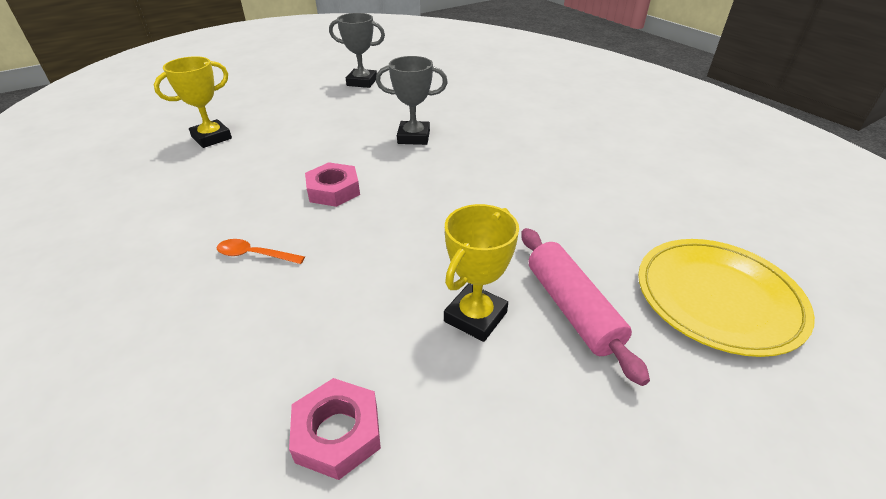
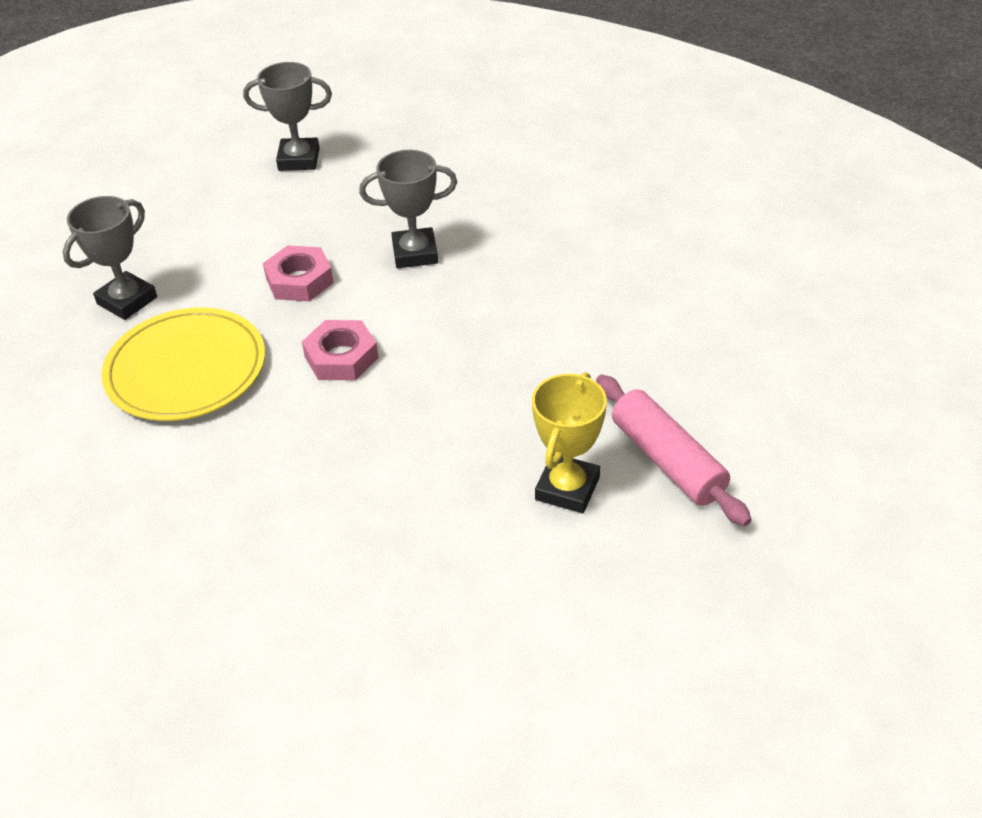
camera: 10 degrees left, 5 degrees up
yellow trophy [154,56,232,148] -> grey trophy [63,196,157,320]
orange spoon [217,239,305,264] -> none
pink nut [289,378,381,480] -> pink nut moved to [263,245,334,301]
yellow plate [638,239,815,357] -> yellow plate moved to [101,307,265,421]

